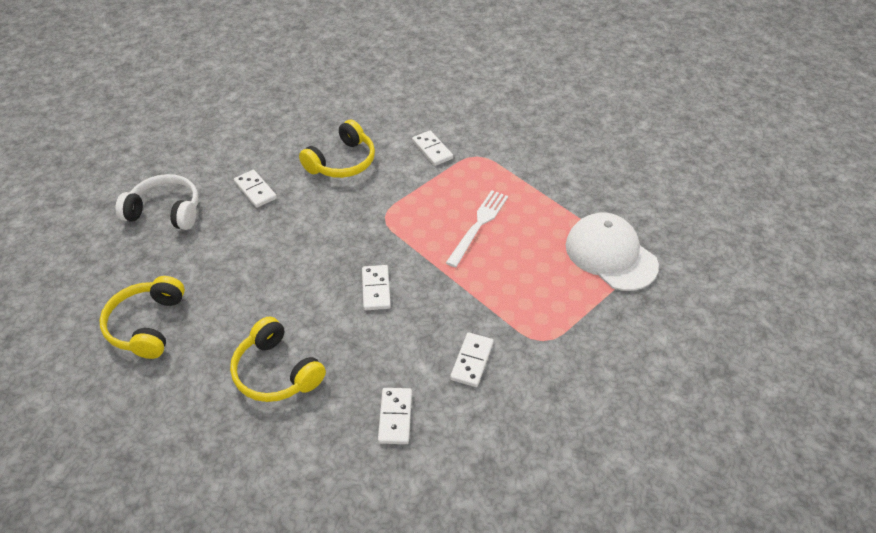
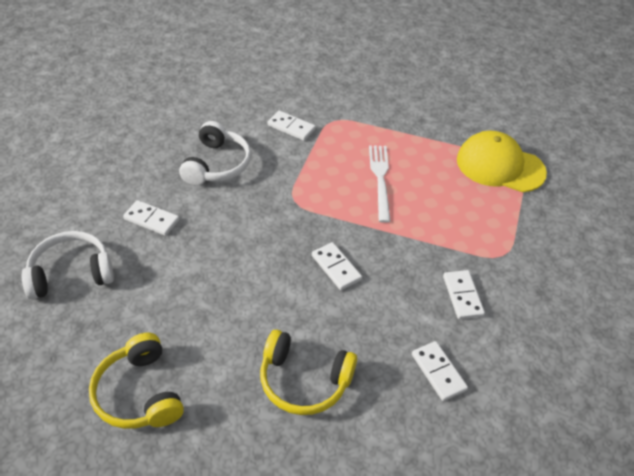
camera: 30 degrees left, 0 degrees up
yellow headphones [299,120,375,178] -> white headphones [179,121,251,185]
white cap [566,213,659,291] -> yellow cap [457,131,547,192]

